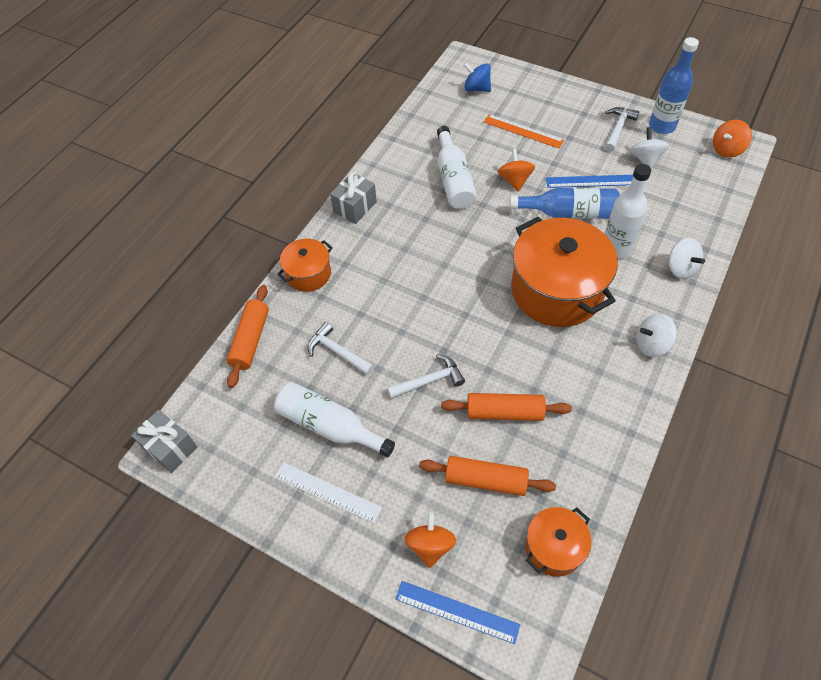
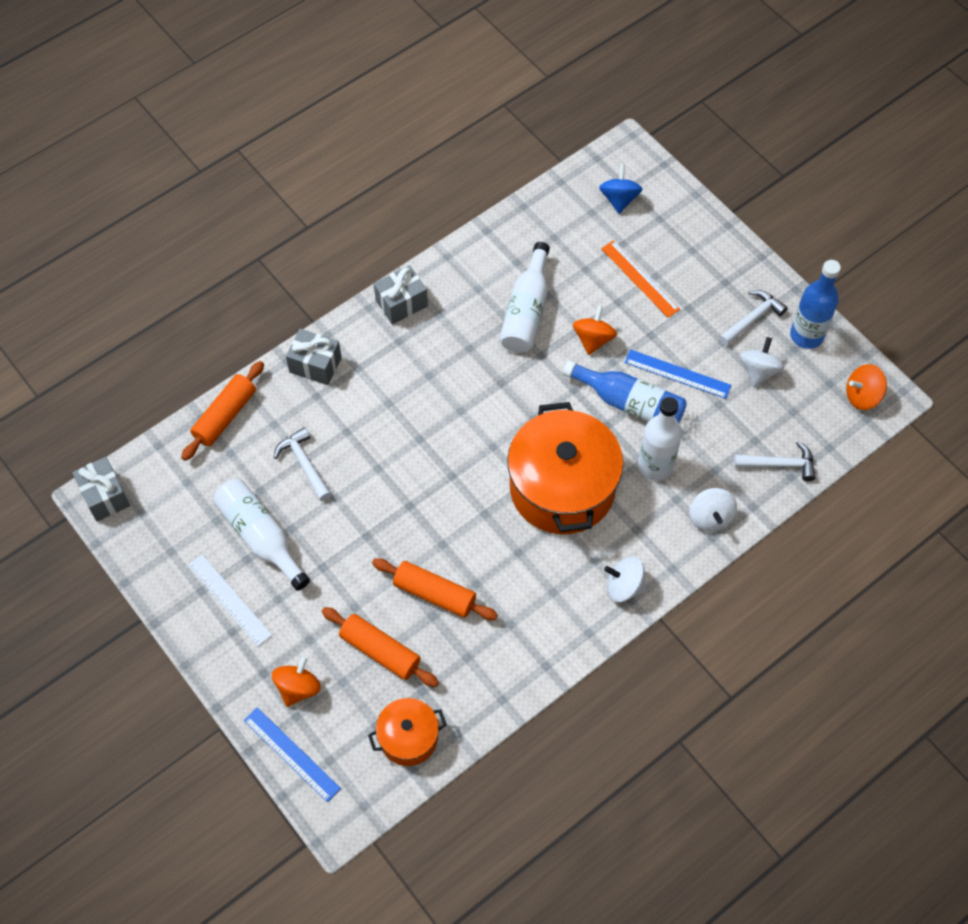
camera: 20 degrees right, 5 degrees up
orange pot [277,239,333,292] -> grey gift [286,329,342,385]
white hammer [387,354,465,399] -> white hammer moved to [734,441,816,481]
blue spinning top [463,63,491,92] -> blue spinning top turned 45 degrees clockwise [599,165,643,214]

